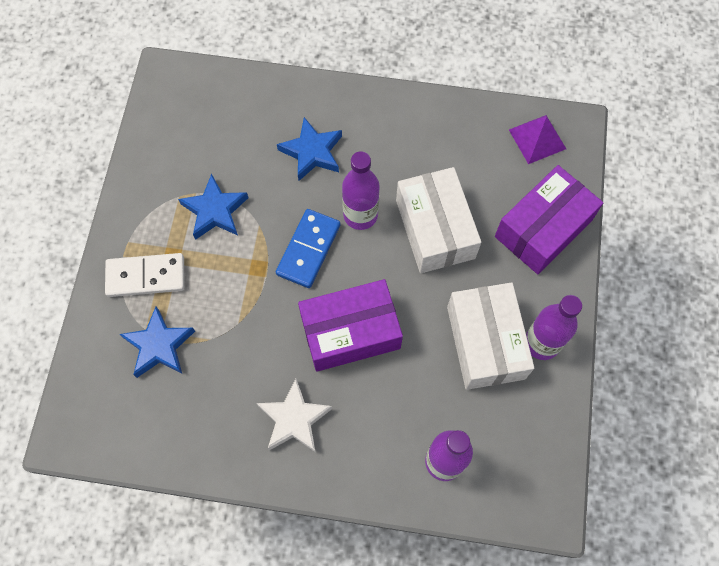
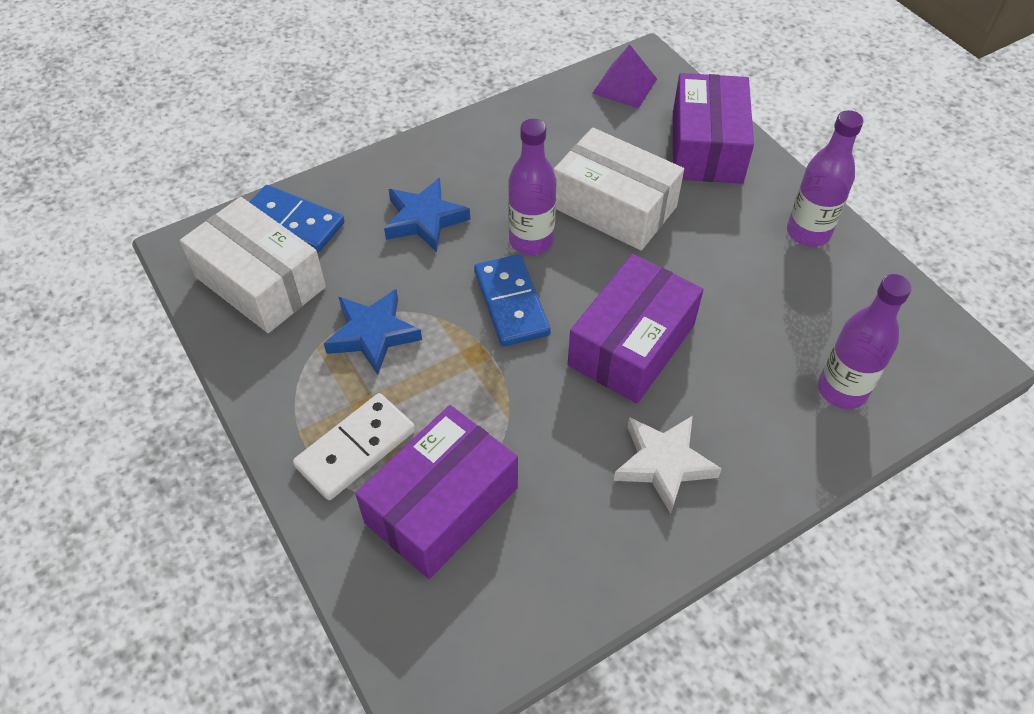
camera: 40 degrees left, 15 degrees down
blue star [120,307,195,378] -> purple box [355,405,518,579]
white box [447,282,534,390] -> white box moved to [180,197,326,333]
none -> blue domino [250,185,345,252]

